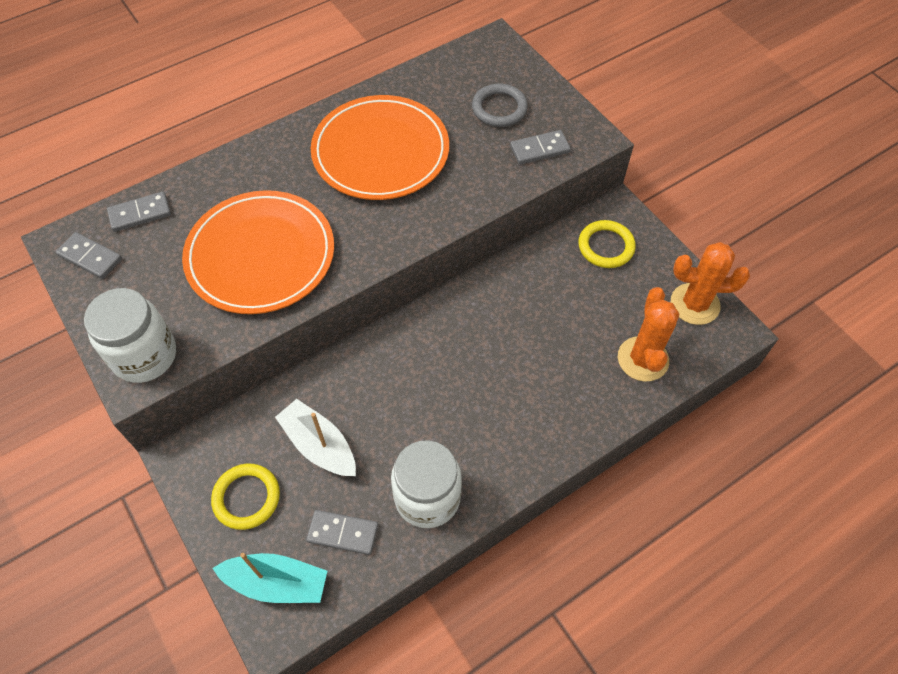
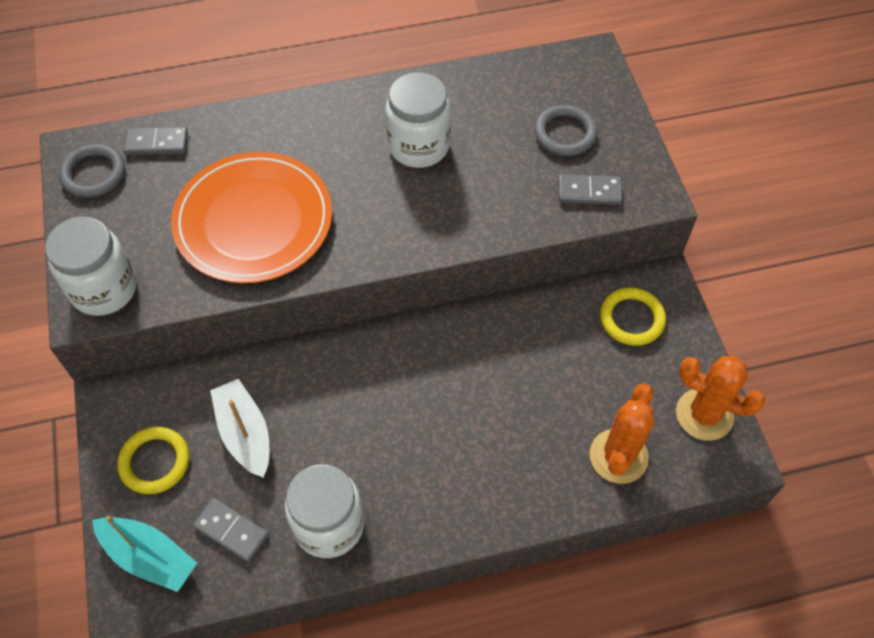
camera: 20 degrees right, 0 degrees up
grey domino [56,232,122,279] -> grey ring [59,144,125,198]
orange plate [311,95,449,200] -> white jar [386,72,451,168]

